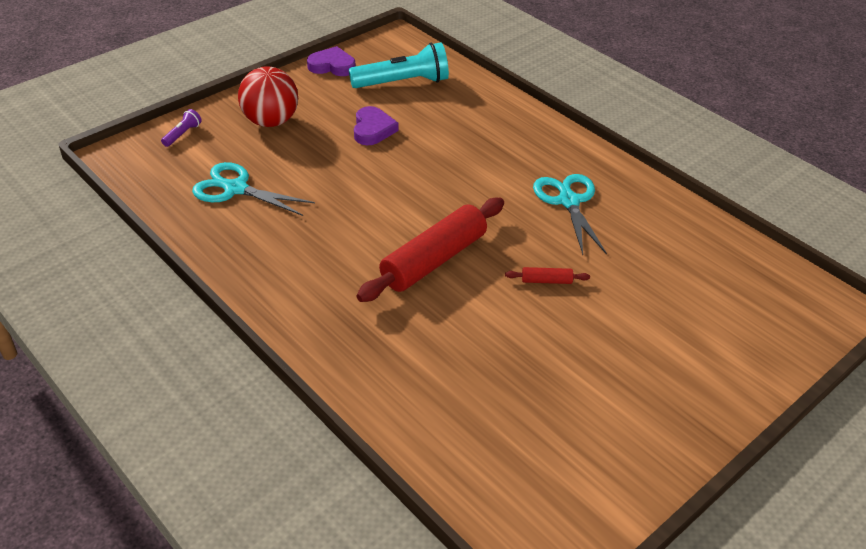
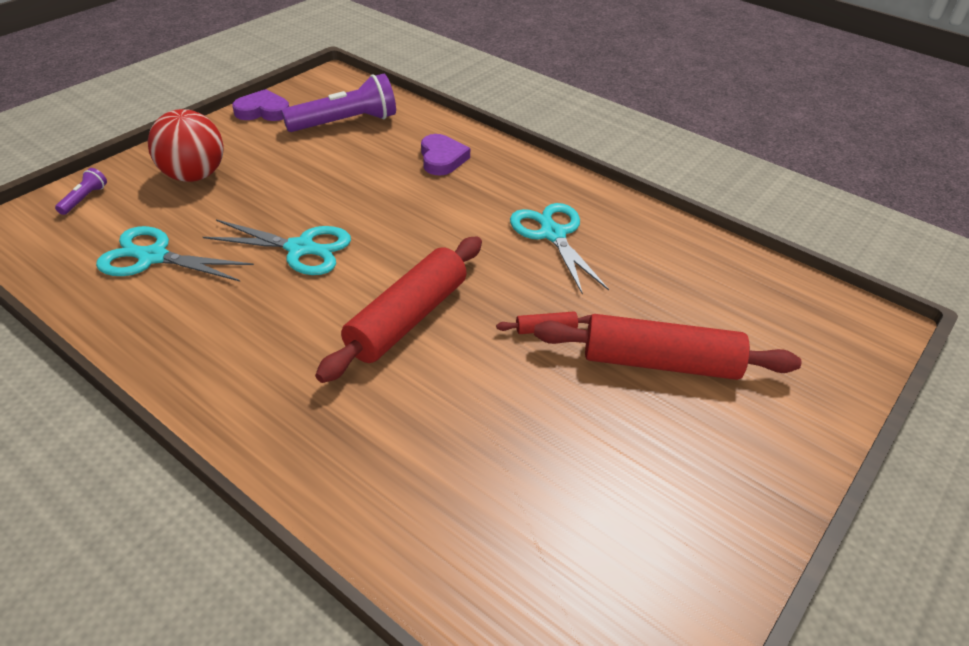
camera: 10 degrees left, 0 degrees up
turquoise flashlight [349,42,449,88] -> purple flashlight [281,74,396,132]
purple heart [354,106,398,145] -> purple heart moved to [421,134,470,175]
none -> turquoise scissors [203,219,351,275]
none -> red rolling pin [534,314,801,380]

